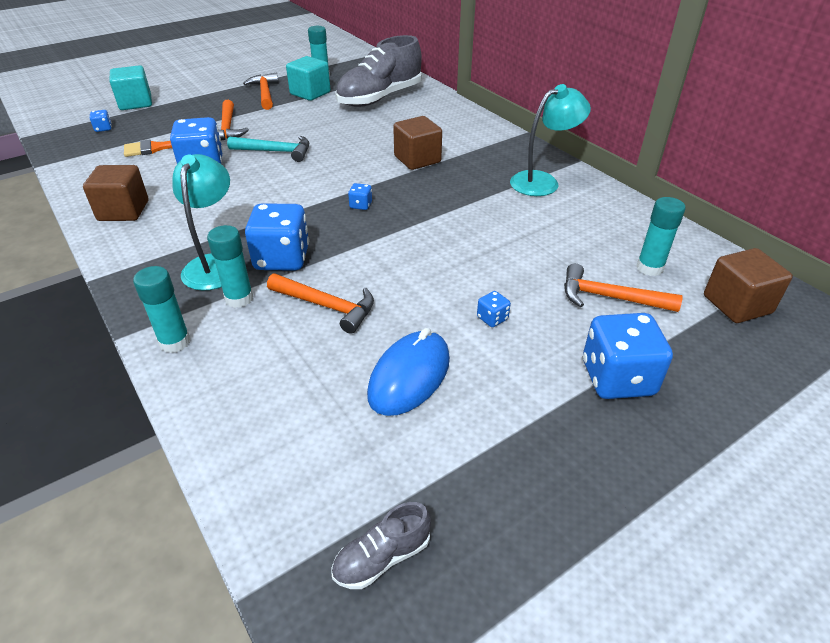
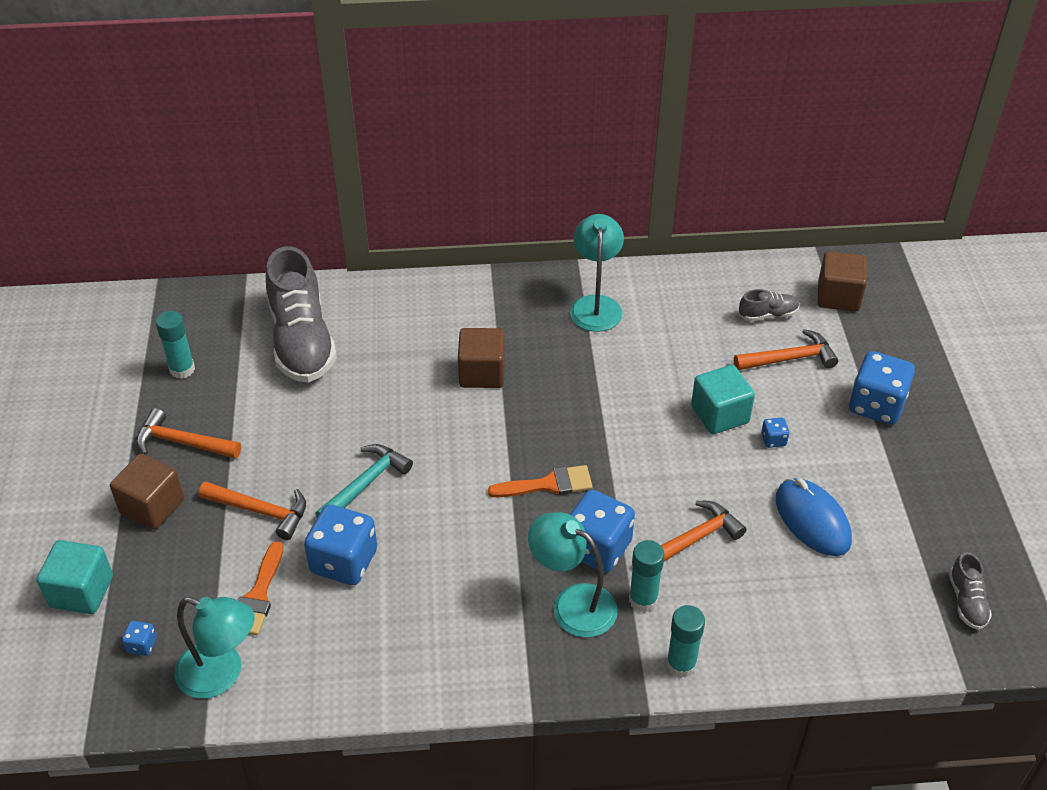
camera: 60 degrees left, 5 degrees up
brown cube [83,165,148,221] -> brown cube moved to [110,454,184,530]
turquoise cube [286,56,331,101] -> turquoise cube moved to [691,365,755,434]
blue dice [348,183,372,210] -> none
orange hammer [564,263,682,312] -> orange hammer turned 150 degrees counterclockwise [734,329,838,370]
turquoise glue stick [636,197,685,276] -> grey shoe [739,289,800,321]
none -> turquoise lamp [174,597,254,699]
none -> orange brush [488,465,593,497]

